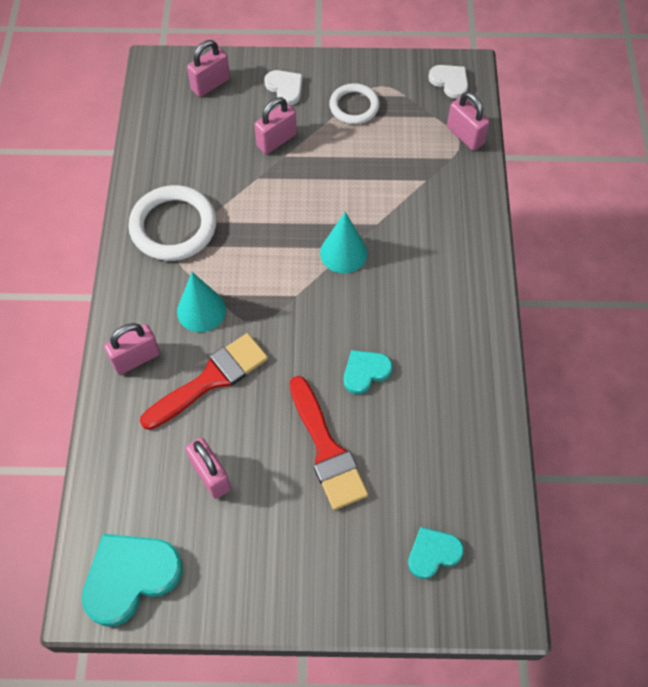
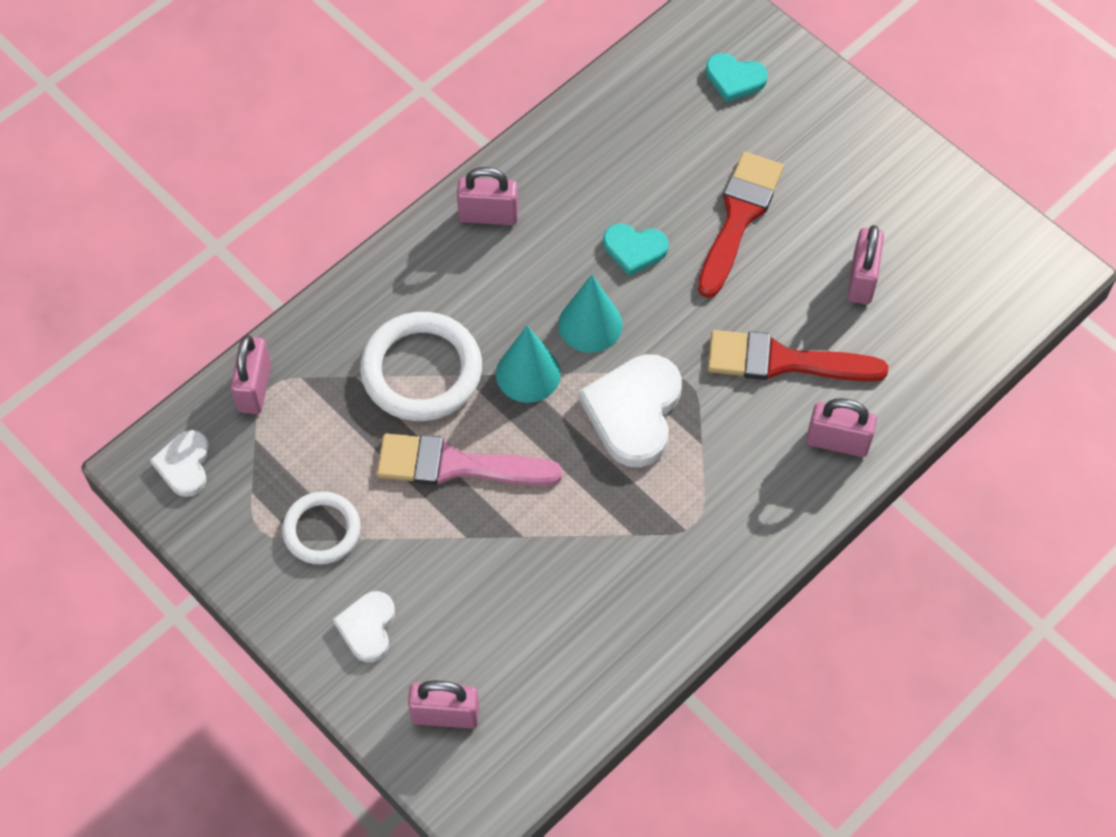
camera: 135 degrees left, 0 degrees up
turquoise heart [82,534,183,626] -> none
white ring [128,185,217,261] -> white ring moved to [360,312,482,421]
turquoise cone [177,272,226,332] -> turquoise cone moved to [558,275,623,353]
pink padlock [254,97,297,154] -> pink padlock moved to [457,167,518,225]
none -> pink brush [377,433,562,485]
none -> white heart [578,354,682,468]

